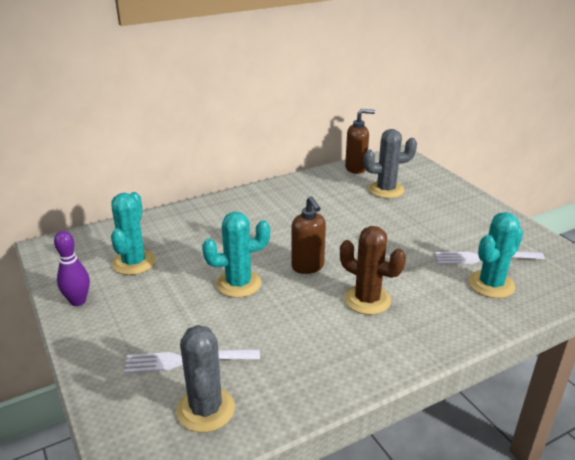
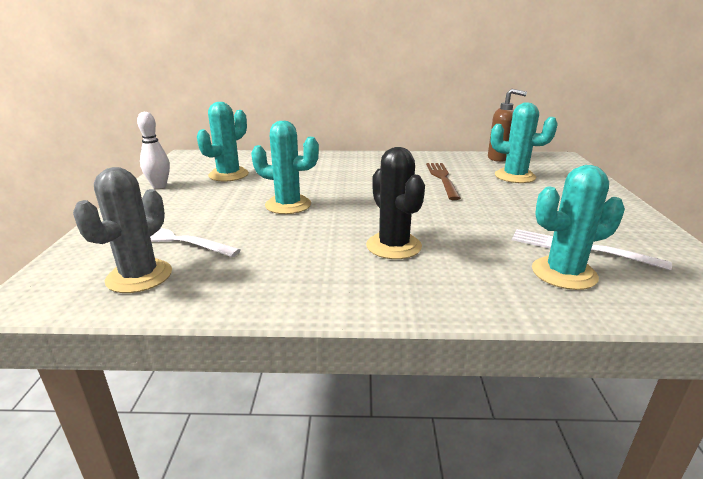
camera: 30 degrees right, 5 degrees down
purple bowling pin [54,231,90,306] -> white bowling pin [137,112,170,189]
brown soap dispenser [291,196,326,274] -> none
brown cactus [340,226,406,315] -> black cactus [366,147,425,259]
grey cactus [363,129,417,198] -> turquoise cactus [490,102,558,183]
none -> brown fork [426,163,461,200]

